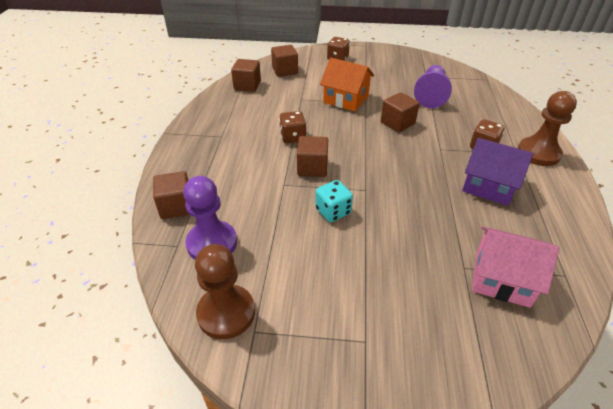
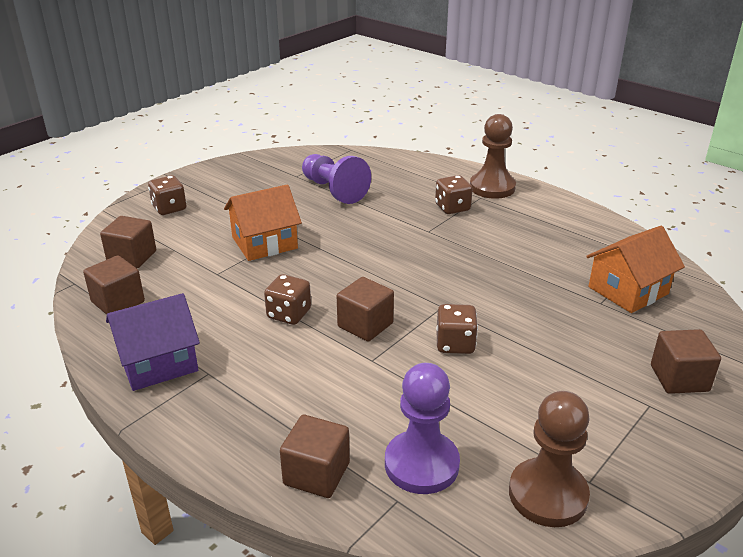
camera: 55 degrees left, 10 degrees down
turquoise dice [315,180,353,222] -> brown dice [436,304,478,354]
brown cube [381,92,420,132] -> brown cube moved to [651,329,721,394]
purple house [462,138,533,206] -> purple house moved to [106,293,200,391]
pink house [472,227,559,308] -> orange house [586,226,685,313]

